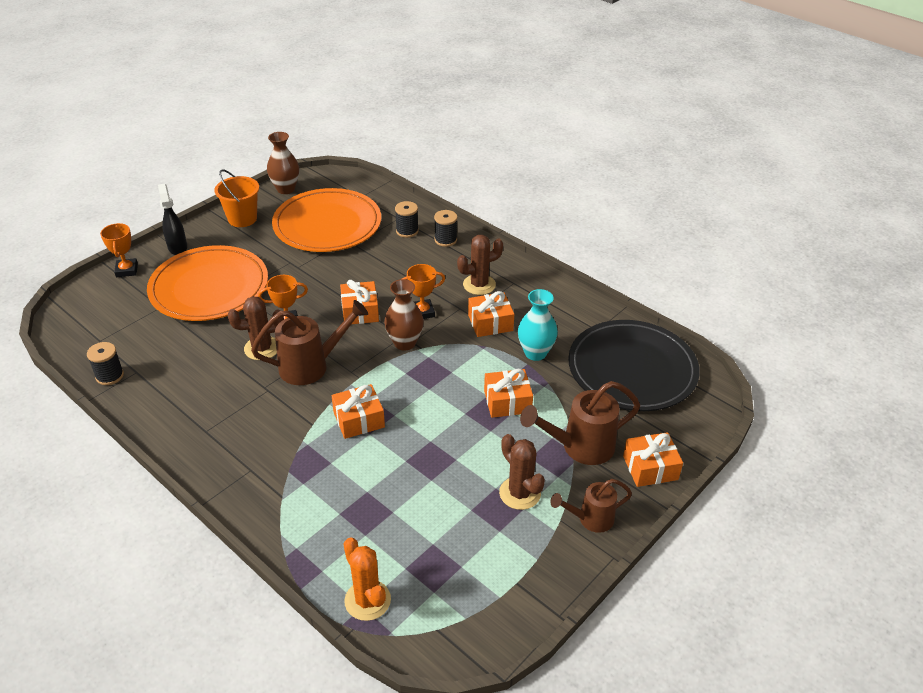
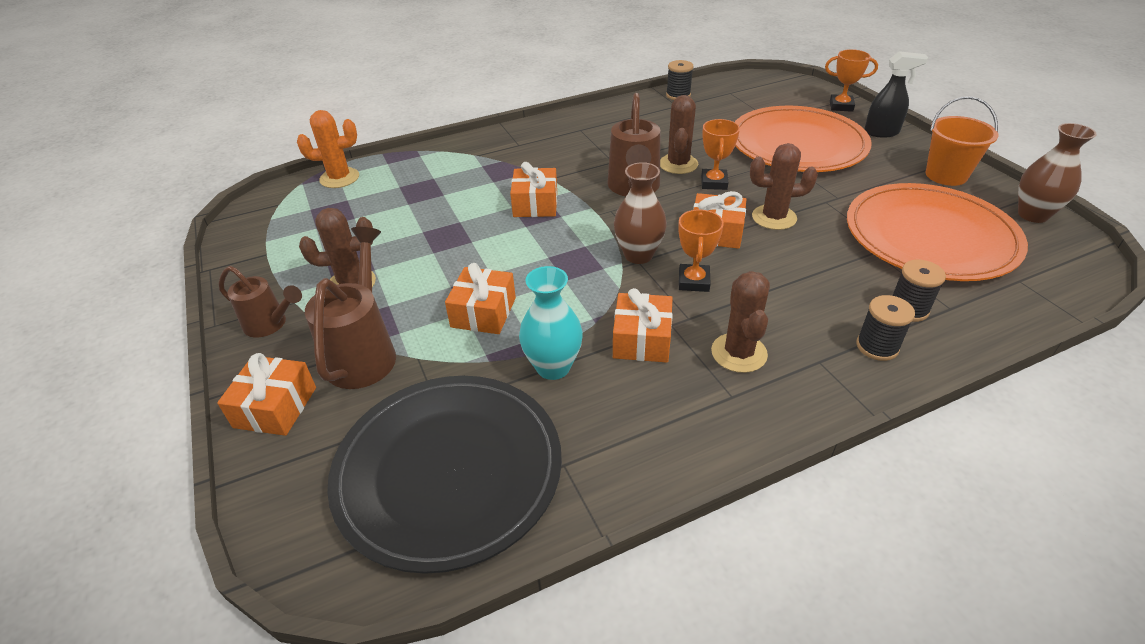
camera: 115 degrees right, 0 degrees up
brown watering can [550,479,632,533] -> brown watering can turned 105 degrees clockwise [219,266,302,338]
none -> brown cactus [750,143,818,230]

